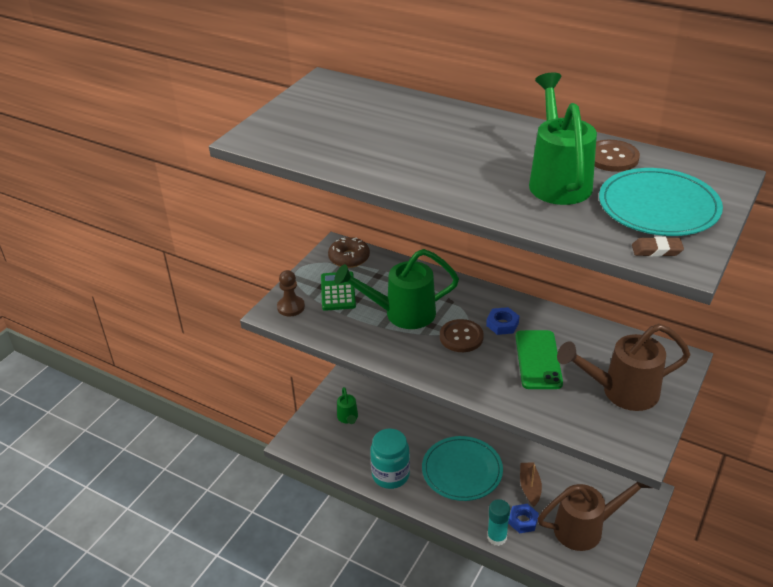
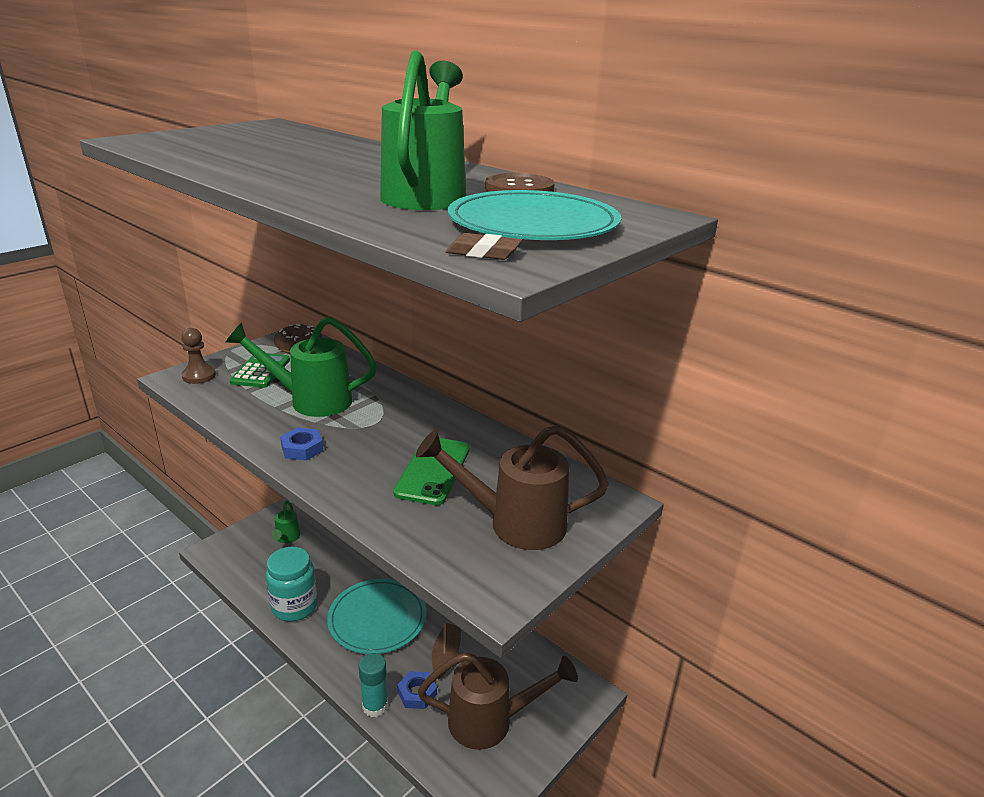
camera: 10 degrees right, 10 degrees down
brown button [440,319,484,352] -> none
blue nut [486,307,519,335] -> blue nut moved to [280,428,323,461]

